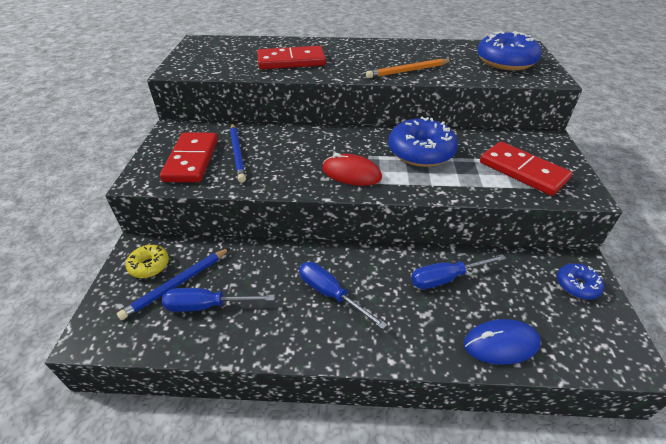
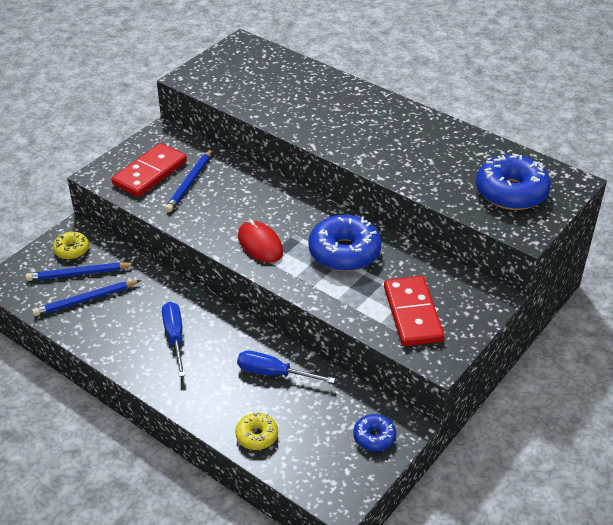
camera: 35 degrees right, 0 degrees up
blue screwdriver [162,288,275,312] -> blue pencil [32,280,141,316]
red domino [258,46,326,69] -> none
orange pencil [366,59,452,78] -> none
blue mouse [464,319,541,365] -> yellow donut [235,413,278,450]

